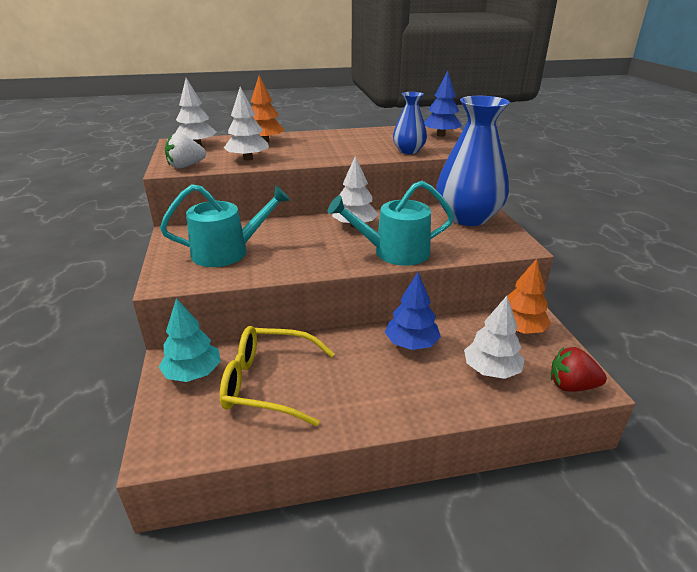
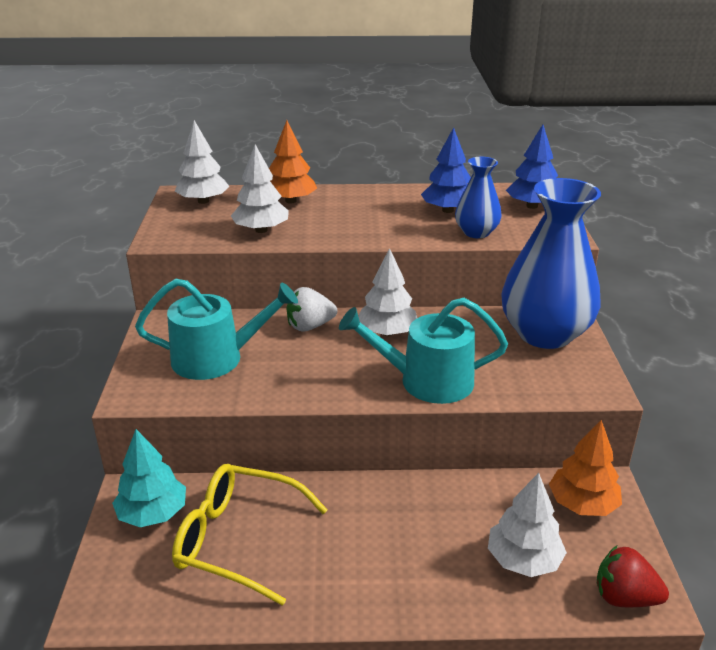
camera: 10 degrees right, 0 degrees up
white strawberry [165,133,206,169] -> white strawberry moved to [286,287,337,331]
blue tree [385,272,441,350] -> blue tree moved to [421,127,471,213]

